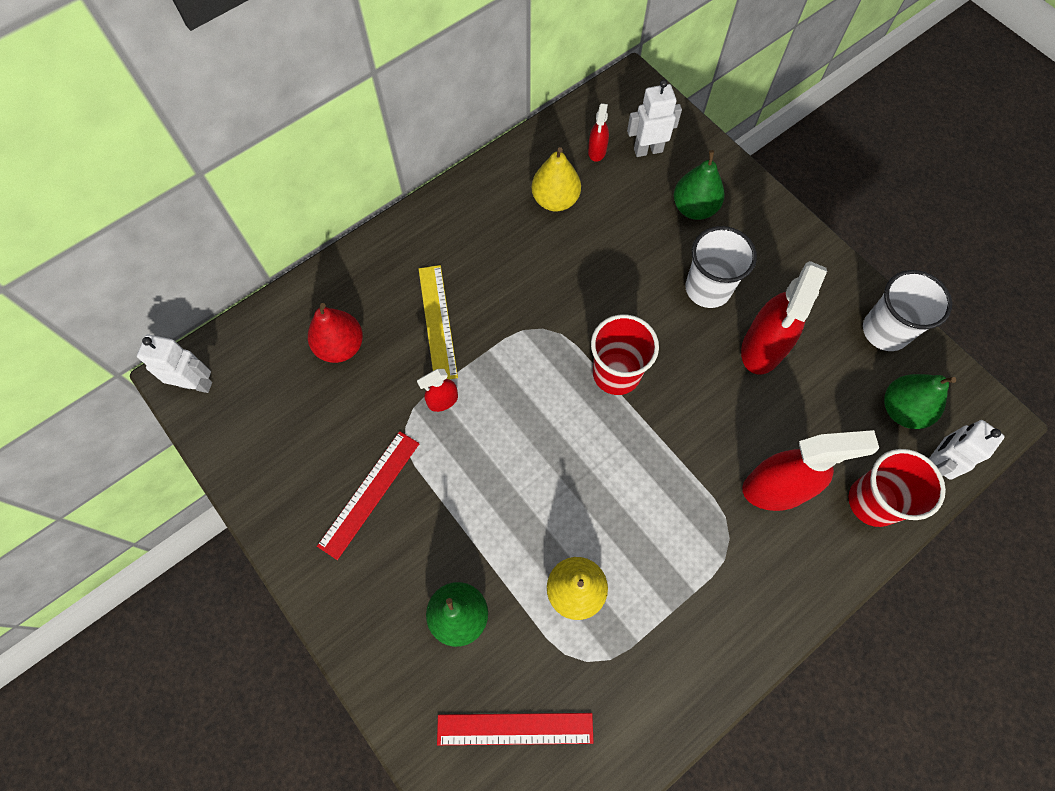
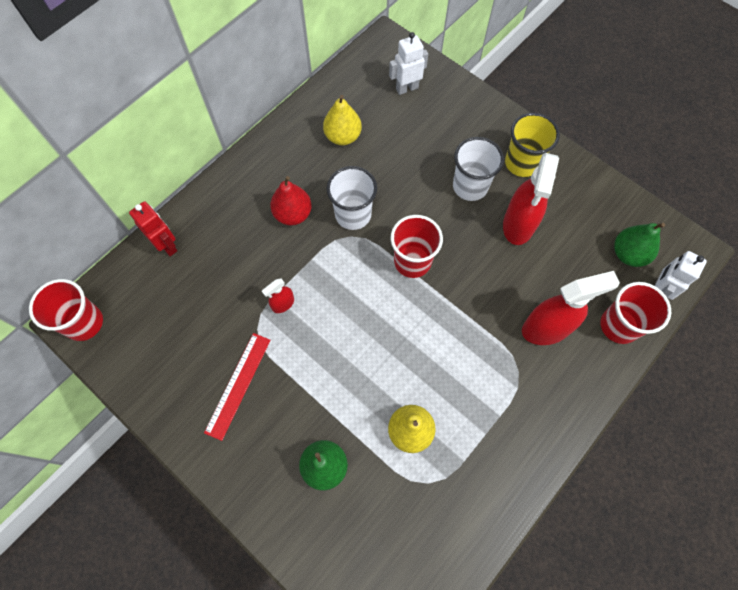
camera: 10 degrees left, 0 degrees up
white robot [137,335,212,393] -> red cup [29,279,103,341]
red pear [308,303,363,363] -> red pear moved to [270,176,312,225]
yellow ruler [419,265,458,379] -> none
red ruler [437,713,594,745] -> none
red spray bottle [588,103,609,162] -> none
green pear [674,150,725,220] -> none
white cup [863,270,952,351] -> white cup moved to [327,166,377,230]
none -> red robot [129,201,177,256]
none -> yellow cup [505,113,560,177]

